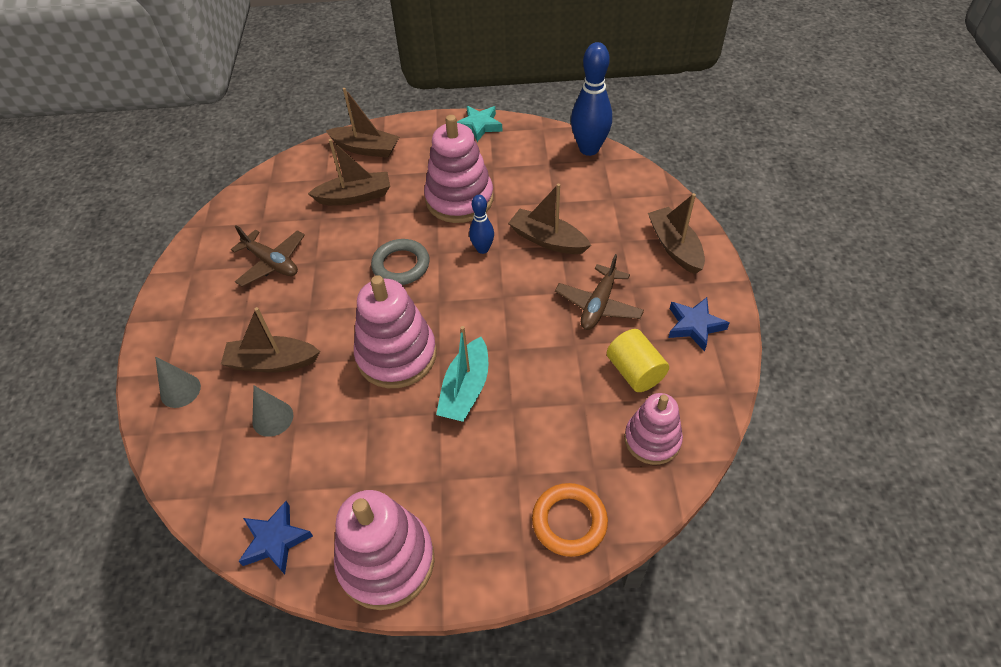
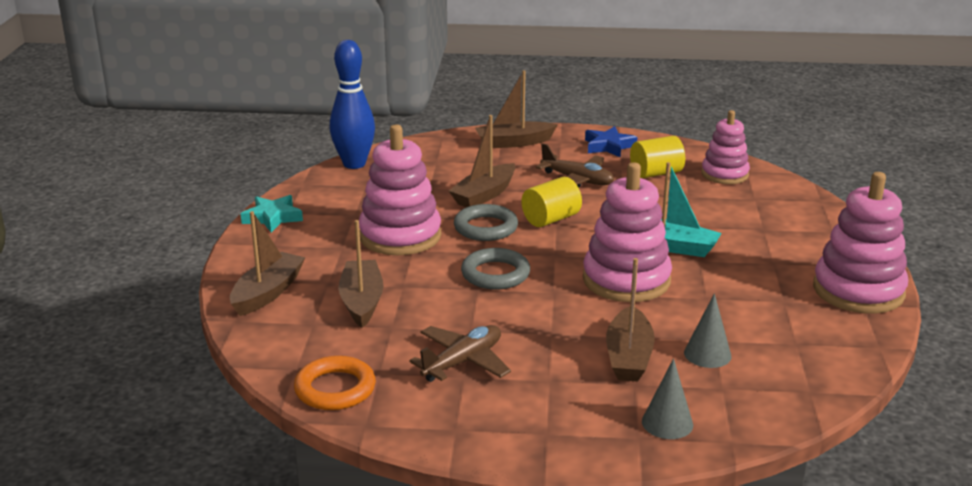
camera: 85 degrees left, 25 degrees down
blue star [238,501,313,574] -> none
blue bowling pin [469,195,494,254] -> grey ring [454,204,518,241]
orange ring [532,483,608,557] -> orange ring moved to [294,356,376,410]
none -> yellow cylinder [521,177,582,227]

